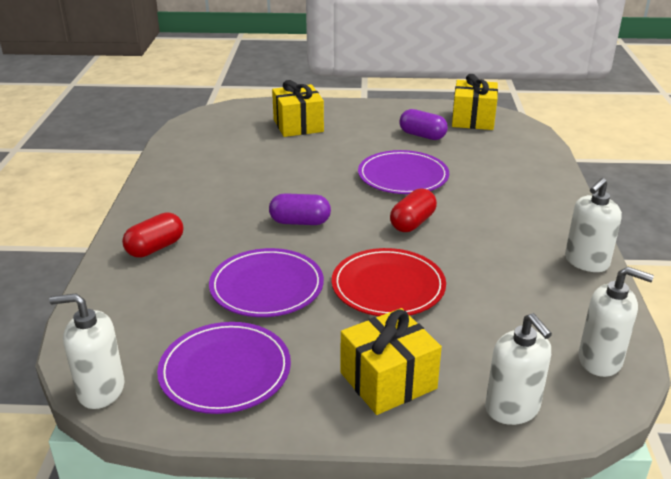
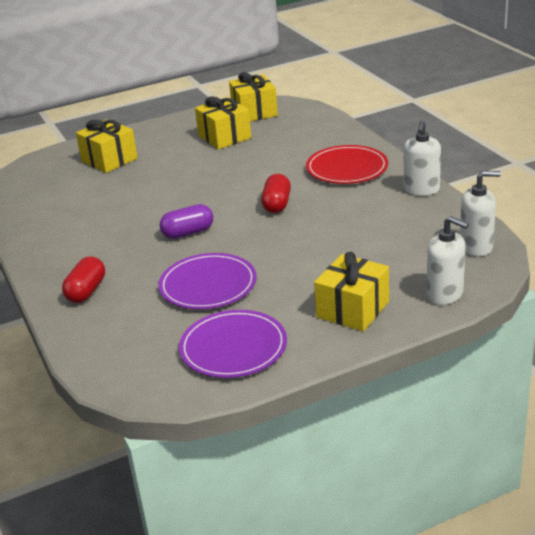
camera: 25 degrees left, 0 degrees up
white soap dispenser [49,293,124,409] -> none
red plate [332,248,446,316] -> red plate moved to [306,145,388,184]
purple plate [358,150,449,194] -> none
purple capsule [399,109,448,140] -> yellow gift [195,96,251,149]

